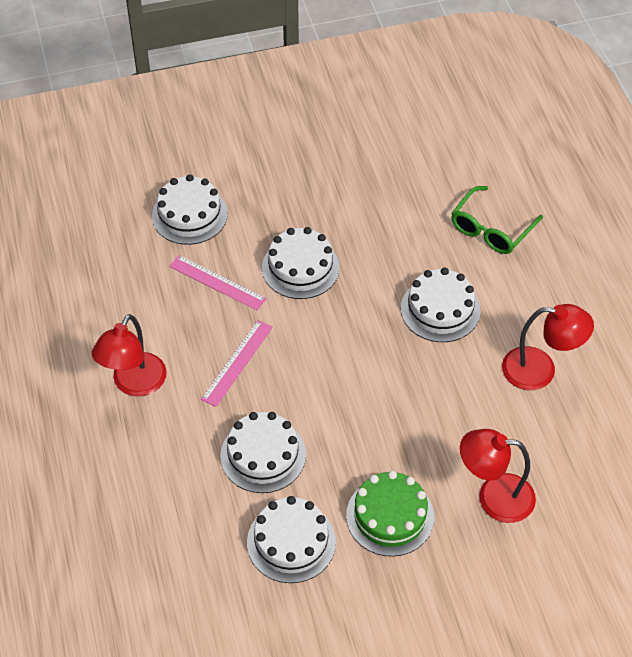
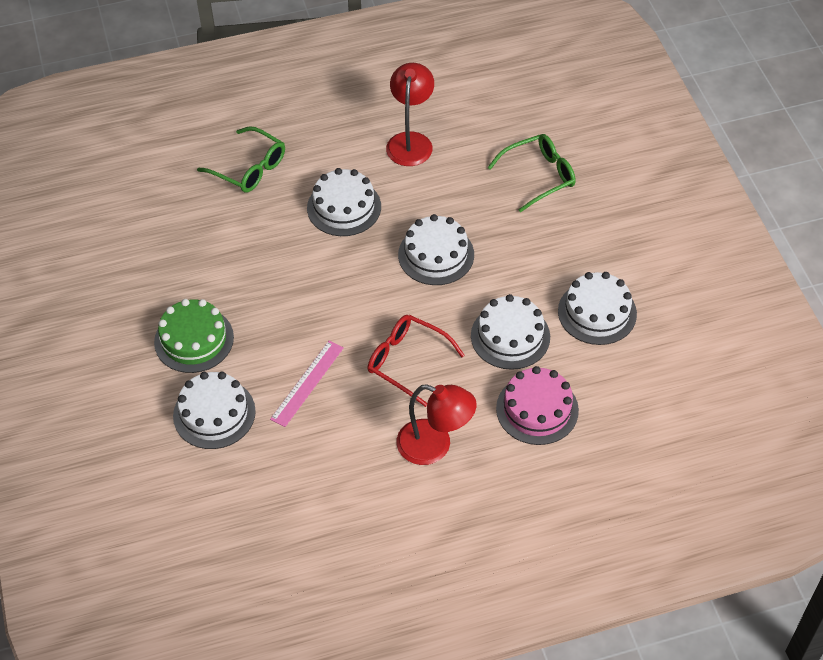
camera: 90 degrees left, 0 degrees up
pink ruler [201,320,273,407] -> red glasses [368,315,465,407]
white cake [262,227,339,299] -> white cake moved to [398,214,474,285]
green cake [346,471,434,557] -> green cake moved to [154,299,234,373]
red lamp [460,429,536,523] -> green glasses [487,134,576,212]
none -> pink cake [496,366,579,445]

